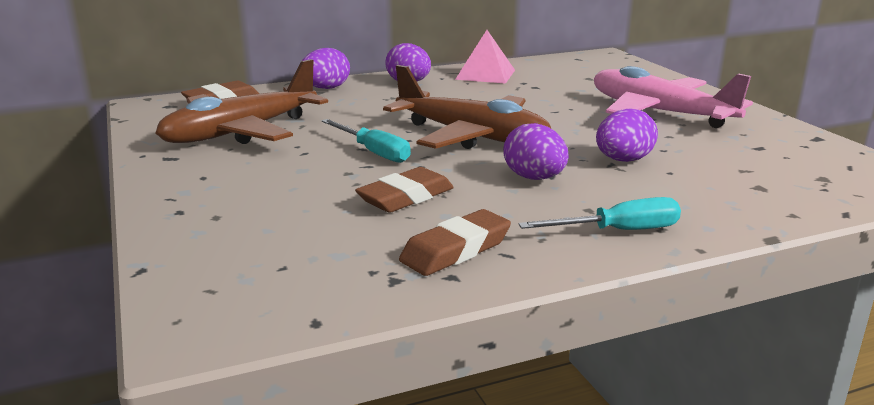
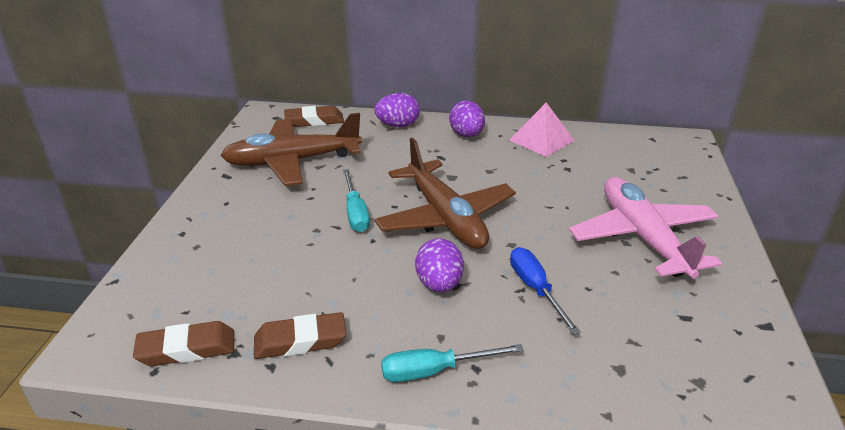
camera: 30 degrees right, 10 degrees up
brown eraser [355,167,454,213] -> brown eraser moved to [133,321,234,366]
turquoise screwdriver [518,197,681,230] -> turquoise screwdriver turned 150 degrees clockwise [381,344,524,382]
purple egg [596,108,658,162] -> blue screwdriver [510,247,581,335]

